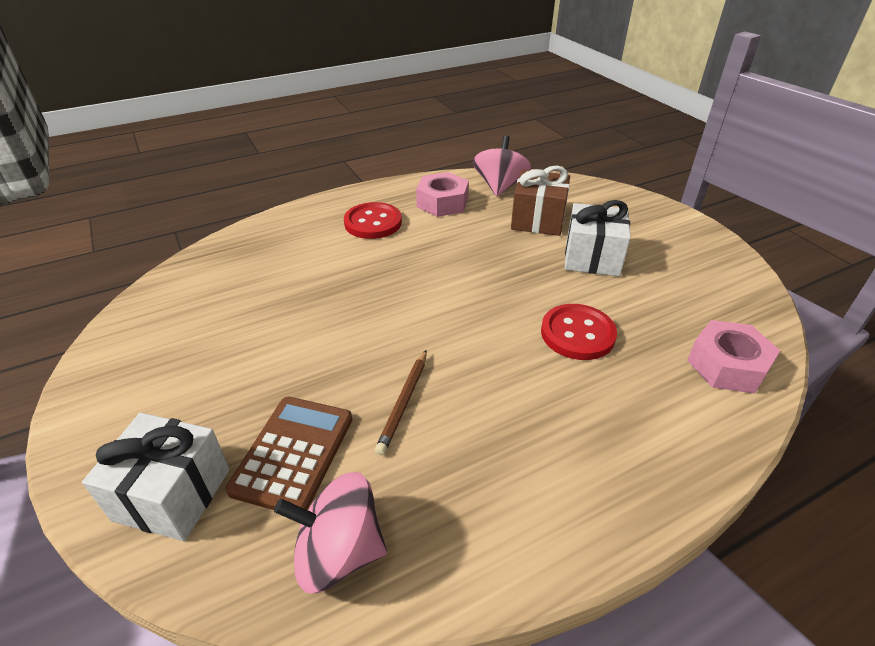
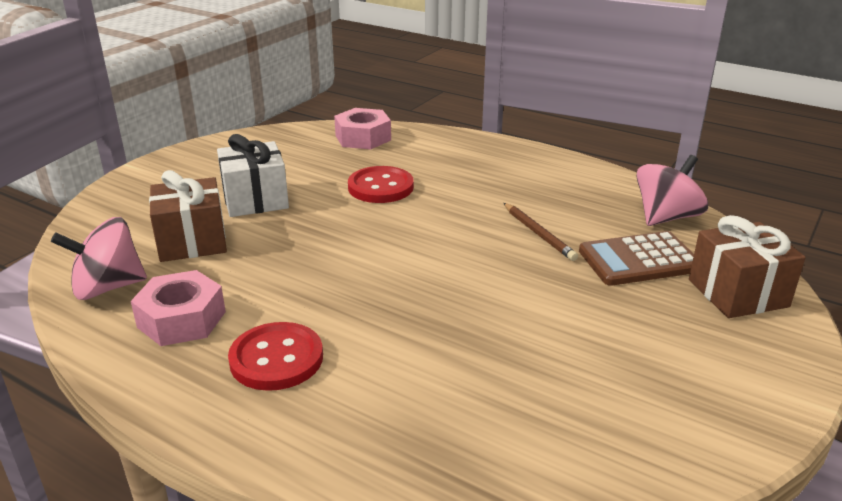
camera: 120 degrees left, 10 degrees down
white gift [82,413,230,541] -> brown gift [689,215,806,318]
pink spinning top [274,472,387,594] -> pink spinning top turned 105 degrees counterclockwise [637,155,708,226]
brown pencil [375,350,427,455] -> brown pencil turned 75 degrees clockwise [504,203,578,261]

